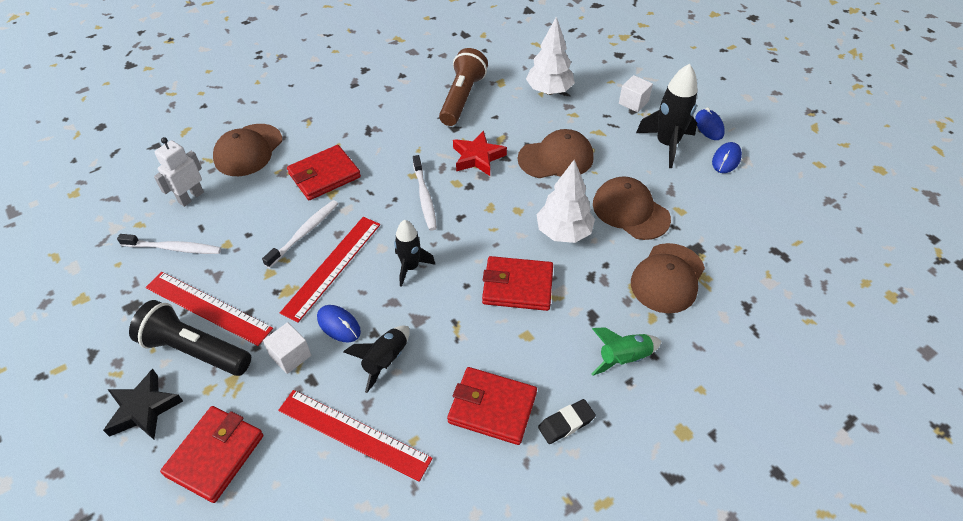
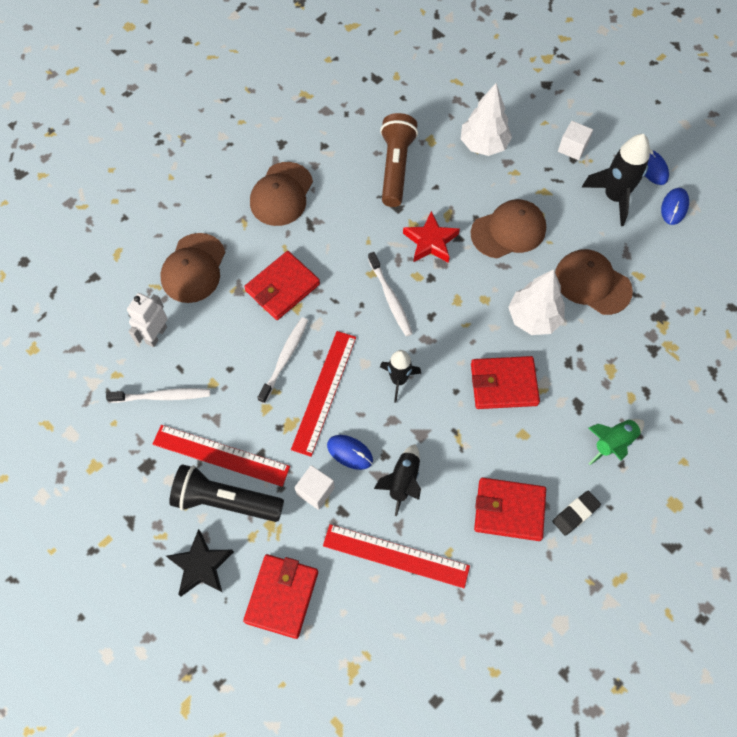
camera: 10 degrees left, 15 degrees up
brown cap [631,243,705,313] -> brown cap moved to [250,162,313,226]

